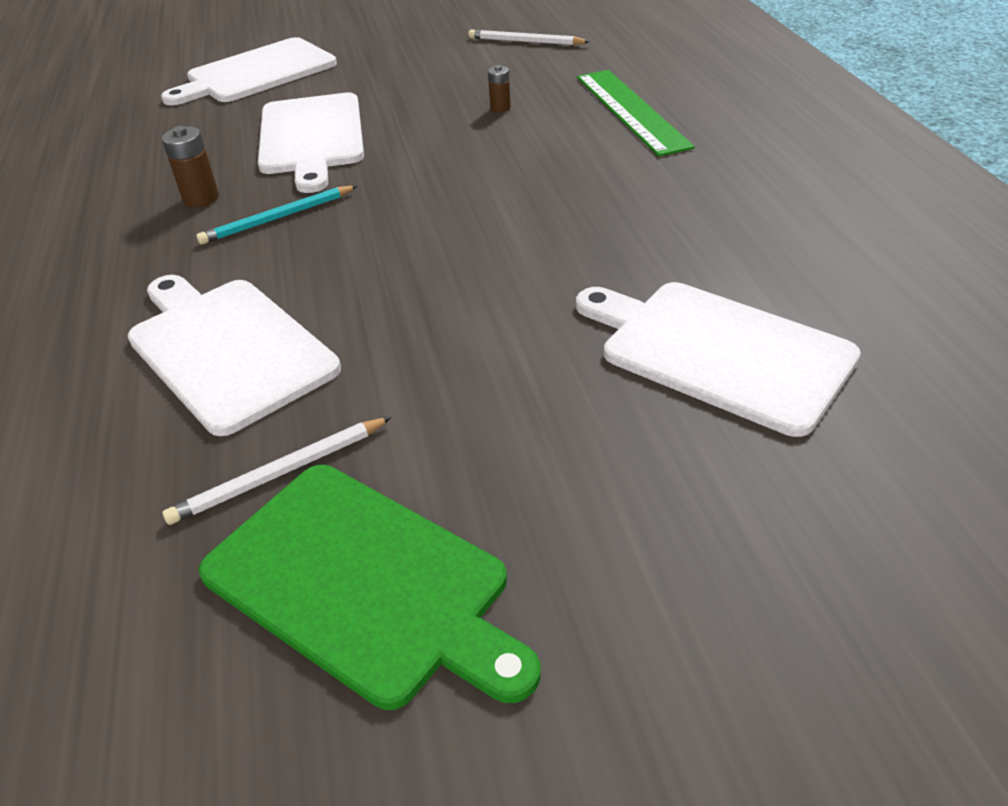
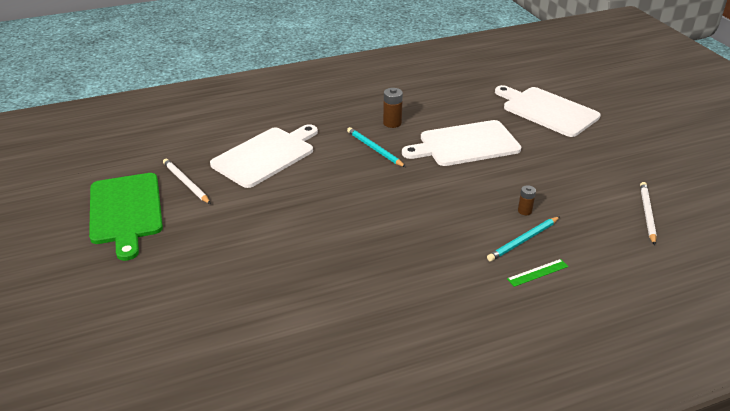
camera: 80 degrees right, 5 degrees down
green cutting board [199,465,541,710] -> green cutting board turned 45 degrees counterclockwise [89,173,163,261]
white cutting board [576,282,861,437] -> none
green ruler [577,70,695,156] -> green ruler [507,259,569,287], size x0.45
none -> turquoise pencil [487,217,559,261]

